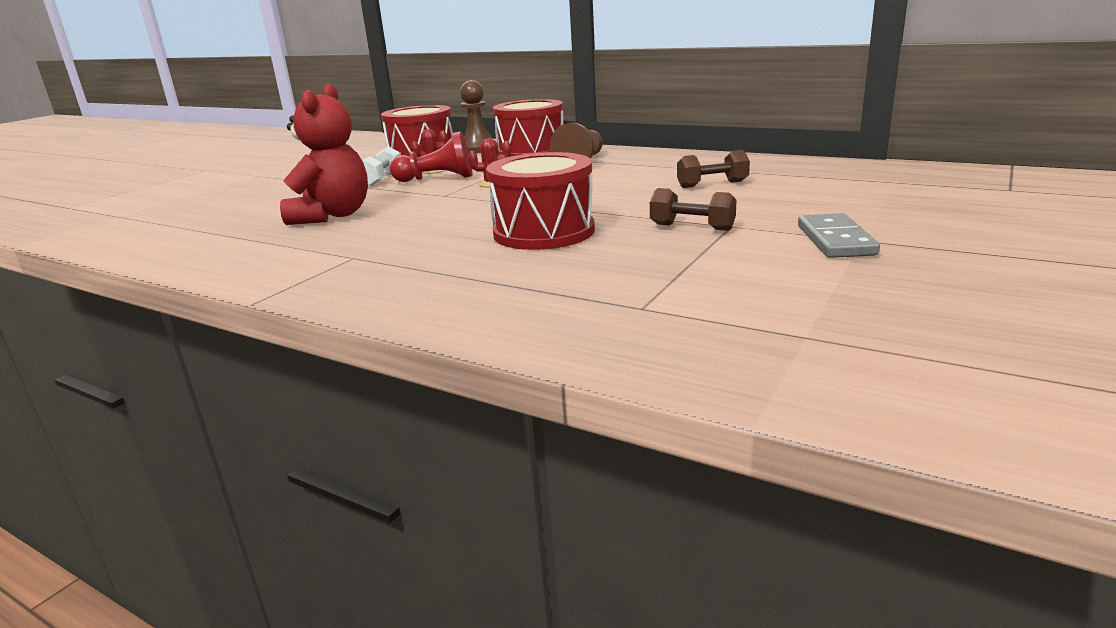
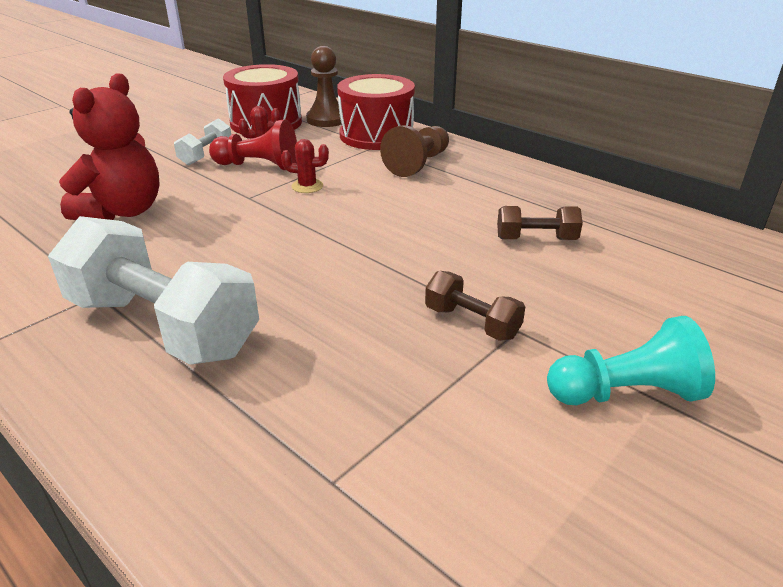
camera: 10 degrees right, 10 degrees up
red drum [486,152,595,250] -> none
grey domino [798,213,880,258] -> turquoise pawn [547,316,715,405]
none -> white dumbbell [48,216,259,365]

